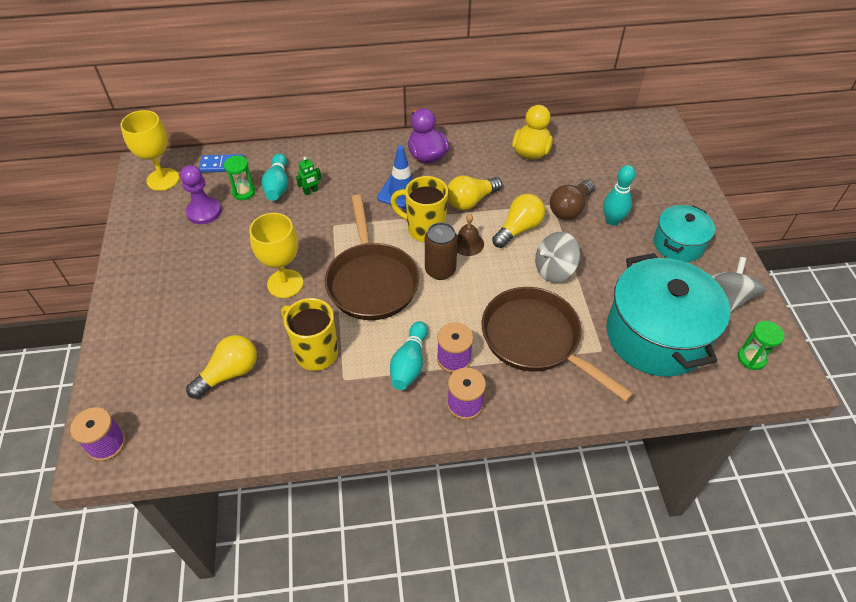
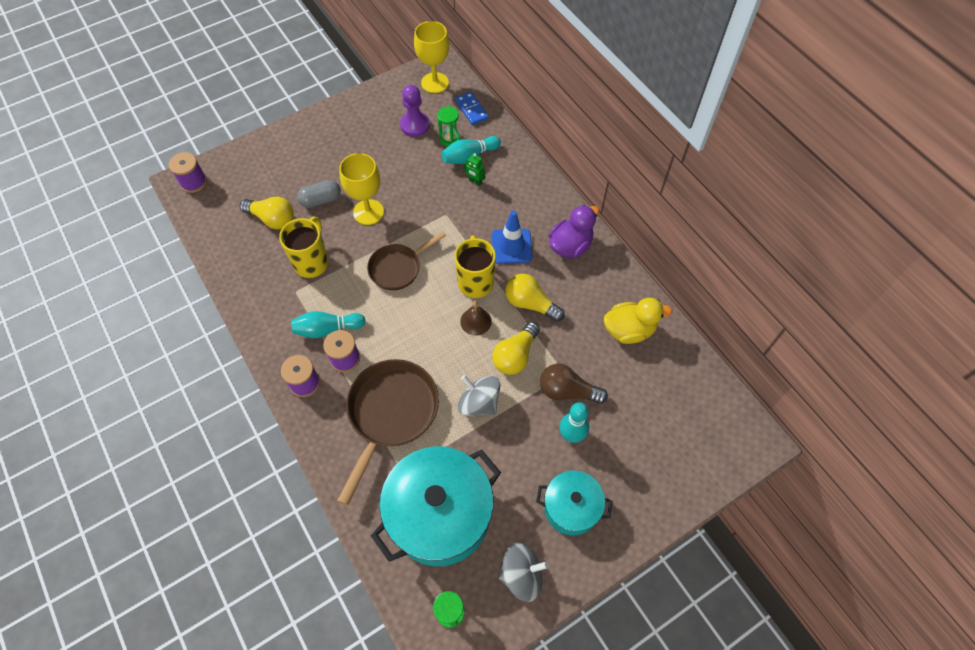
camera: 65 degrees right, 10 degrees up
brown pan [325,195,419,320] -> brown pan [367,232,447,290], size x0.63
brown can [425,222,458,280] -> none
yellow light bulb [492,194,545,248] -> yellow light bulb turned 105 degrees clockwise [492,322,540,375]
none -> grey capsule [297,180,341,208]

